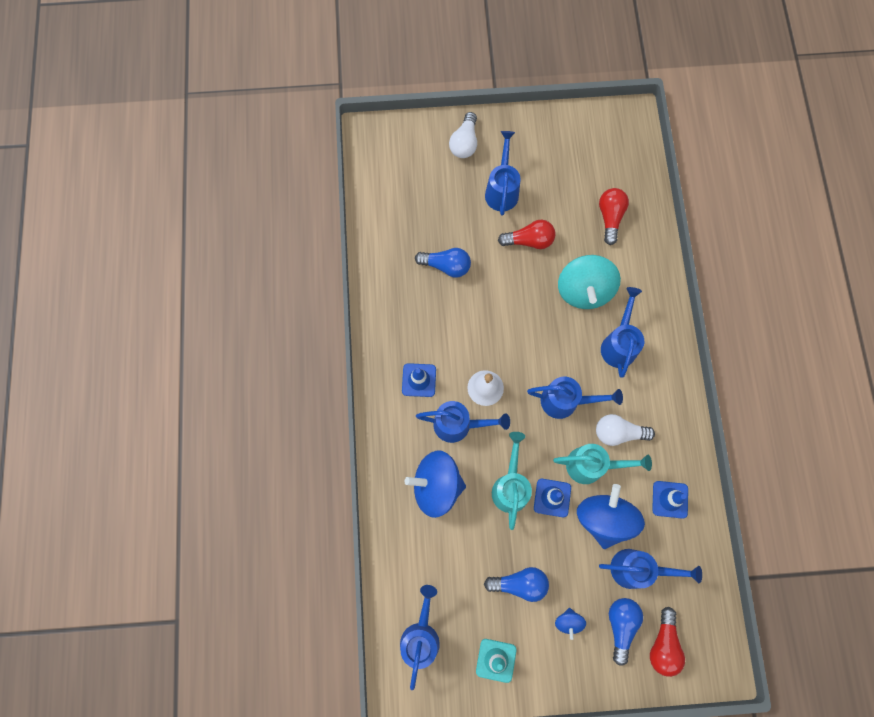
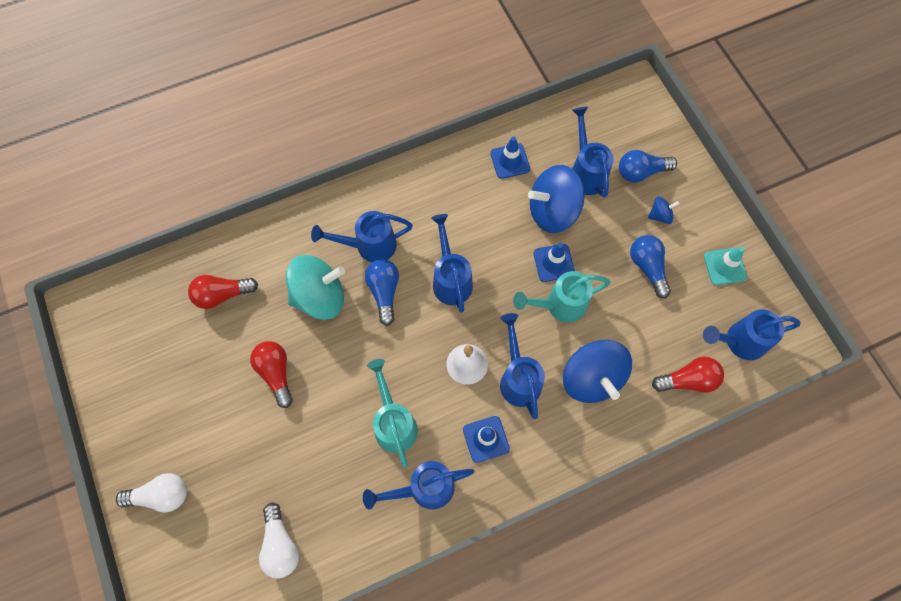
camera: 110 degrees left, 5 degrees down
blue light bulb [415,248,471,278] -> blue light bulb moved to [365,259,399,326]
blue watering can [485,131,521,215] -> blue watering can moved to [363,461,475,510]
turquoise watering can [553,444,652,484] -> turquoise watering can moved to [367,359,418,468]
white light bulb [596,414,655,446] -> white light bulb moved to [259,503,299,579]
red light bulb [650,607,685,677] -> red light bulb moved to [652,357,724,393]

